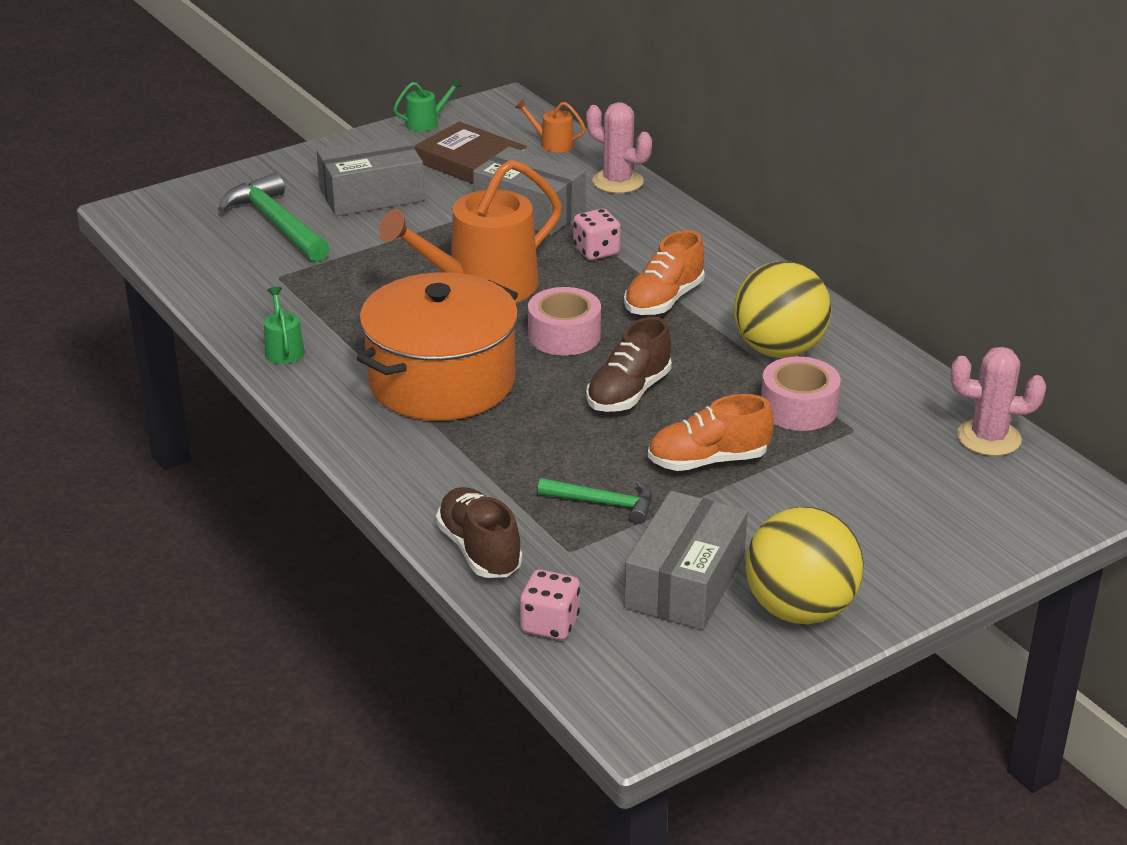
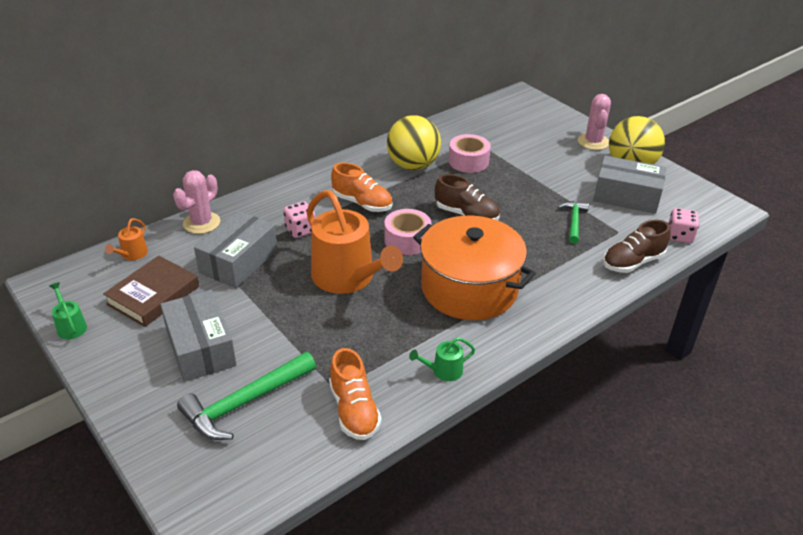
camera: 95 degrees left, 5 degrees up
orange shoe [648,394,774,471] -> orange shoe moved to [329,348,382,440]
pink cactus [951,347,1046,456] -> pink cactus moved to [578,94,611,150]

